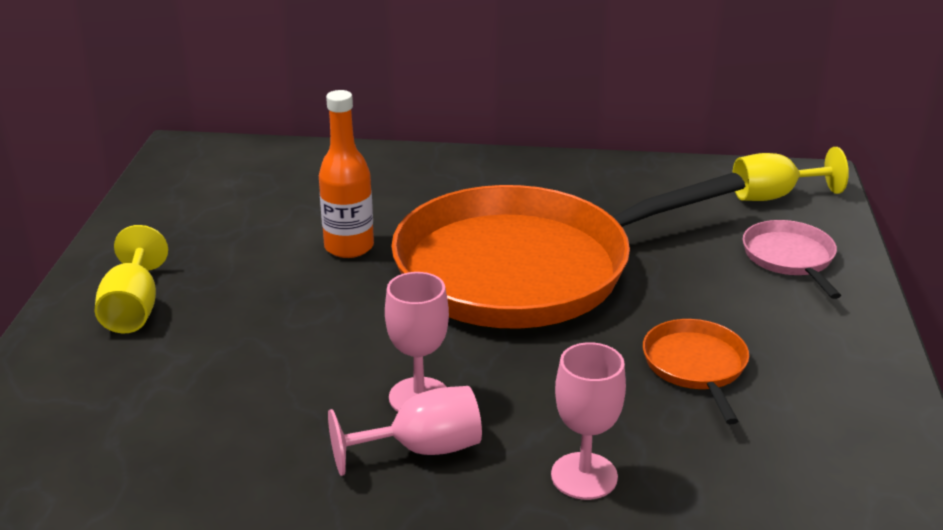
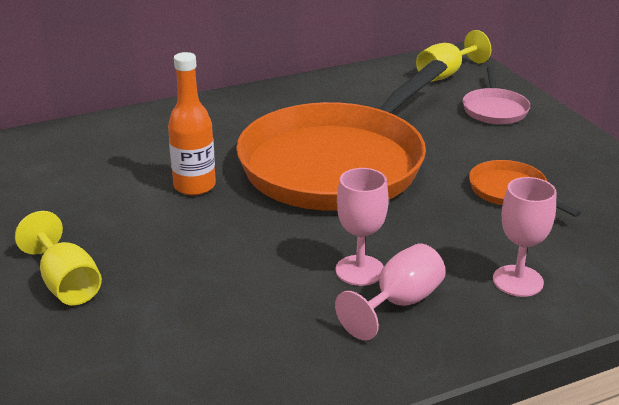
camera: 30 degrees left, 0 degrees up
pink pan [742,220,841,299] -> pink pan turned 135 degrees counterclockwise [463,66,531,124]

